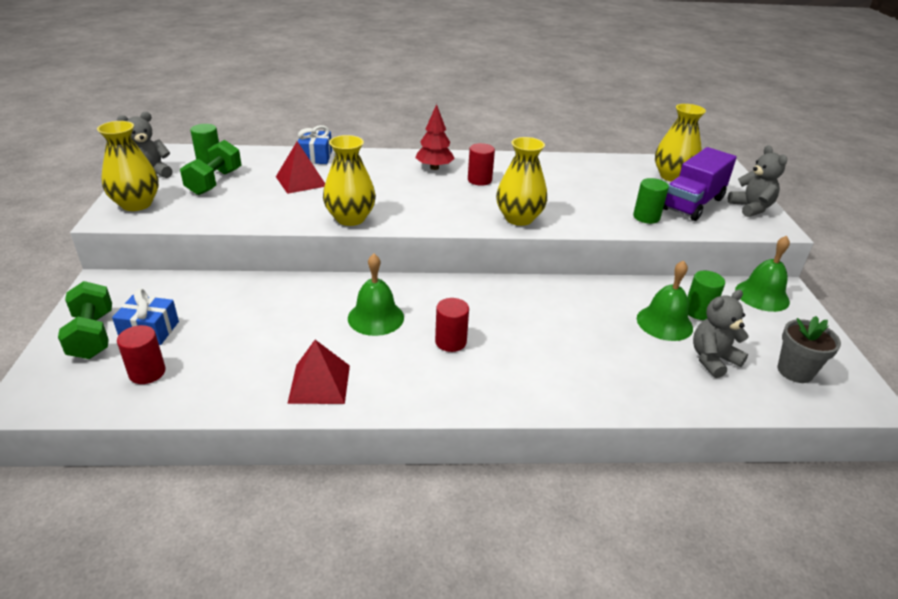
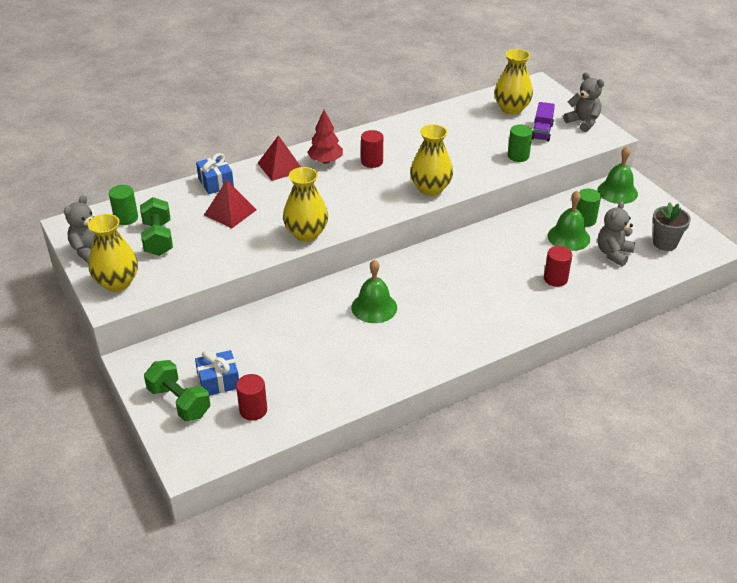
camera: 25 degrees left, 5 degrees up
red pyramid [287,340,350,404] -> red pyramid moved to [258,135,301,181]
red cylinder [435,298,469,352] -> red cylinder moved to [544,246,572,287]
purple truck [663,147,737,221] -> purple truck [532,102,555,142], size x0.60

